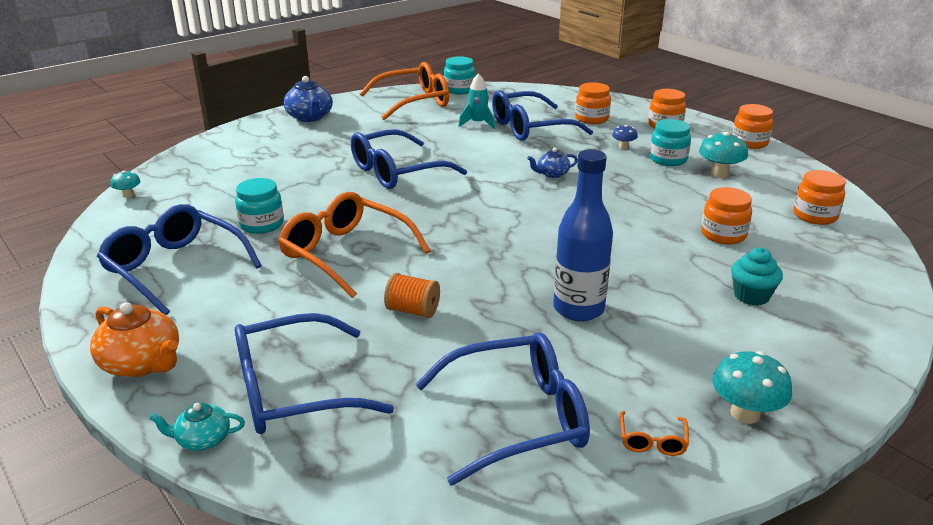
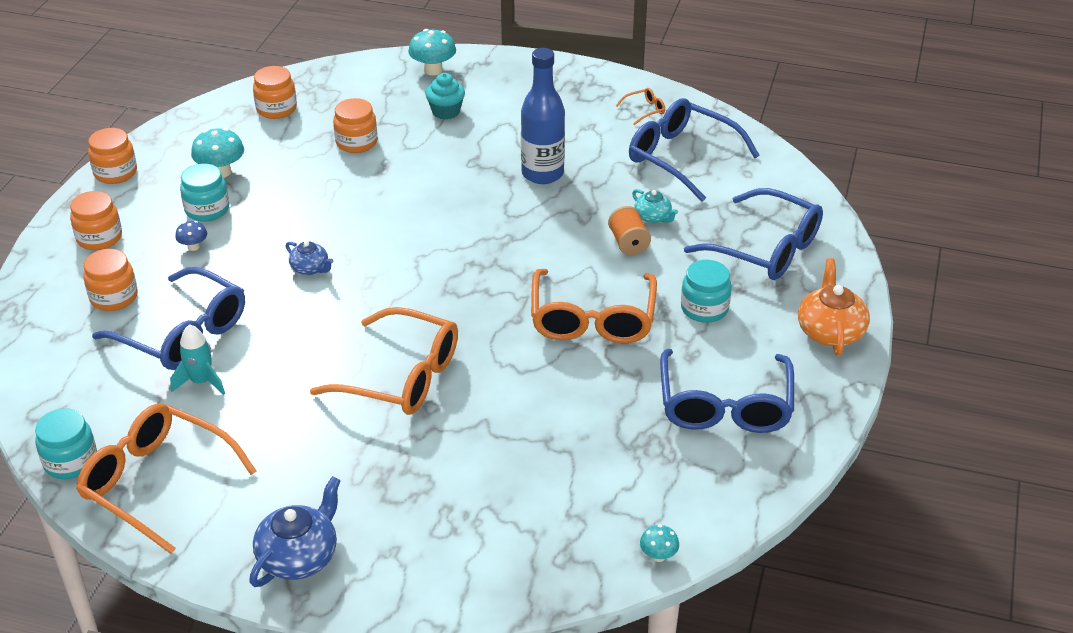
camera: 125 degrees left, 10 degrees up
turquoise teapot [149,403,245,451] -> turquoise teapot moved to [632,189,678,223]
turquoise jar [235,178,284,234] -> turquoise jar moved to [681,260,732,323]
blue glasses [351,129,467,189] -> orange glasses [310,307,458,415]
turquoise mushroom [712,351,792,424] -> turquoise mushroom moved to [408,29,456,75]

